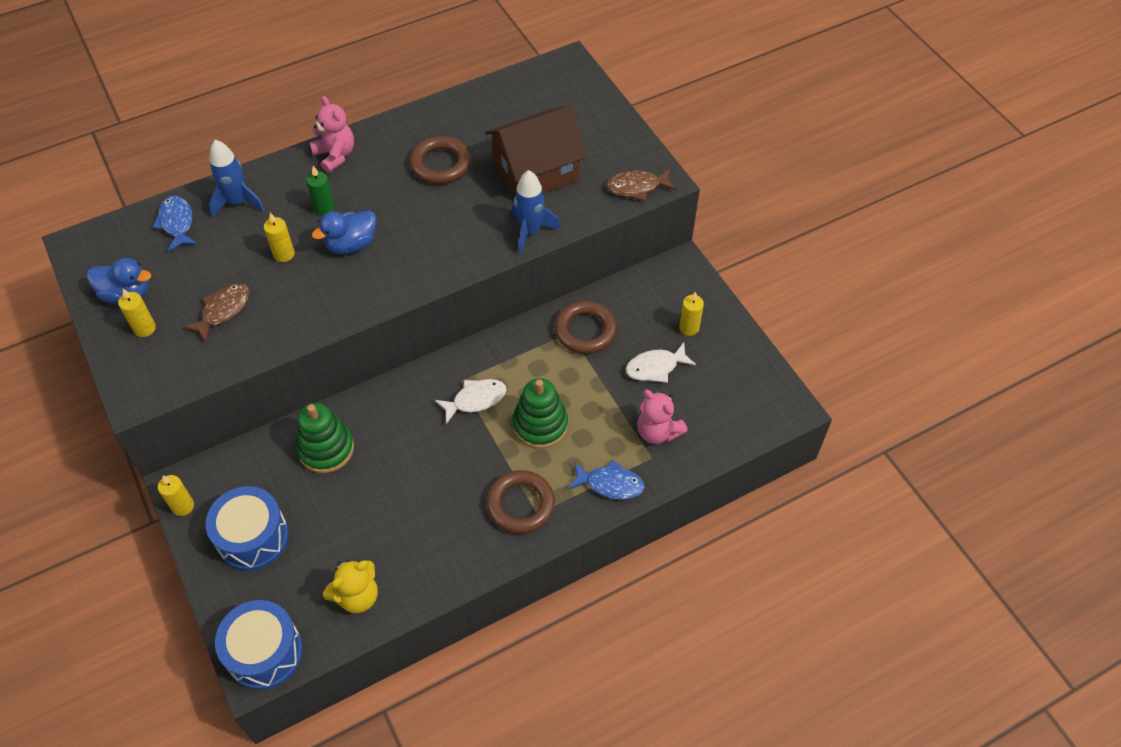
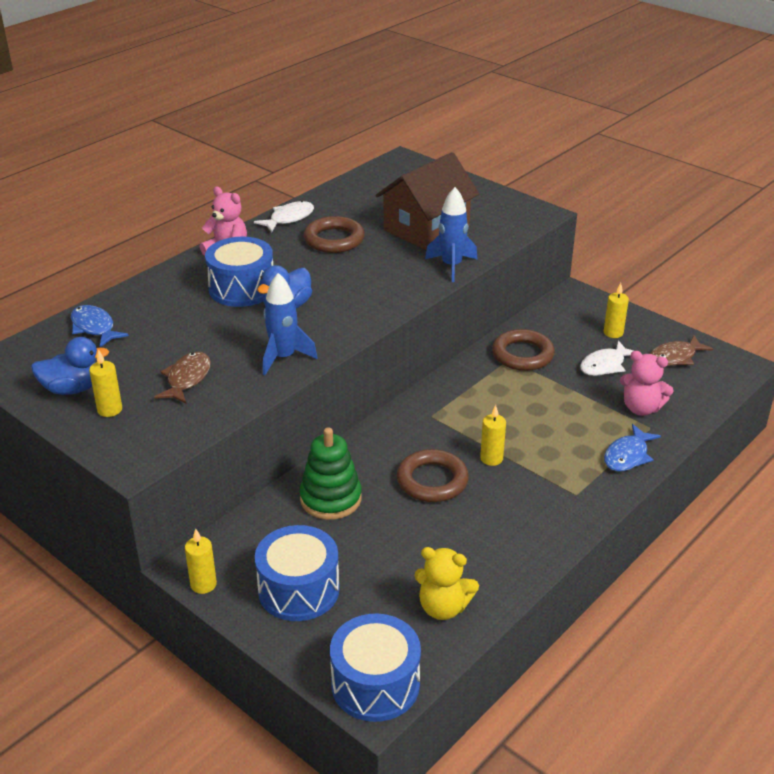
camera: 20 degrees left, 20 degrees down
blue rocket [209,140,265,218] -> blue rocket moved to [263,273,318,375]
yellow candle [264,212,295,262] -> yellow candle moved to [480,405,506,466]
green candle [306,166,335,216] -> blue drum [205,237,273,307]
yellow teddy bear [323,560,378,613] -> yellow teddy bear turned 75 degrees clockwise [414,547,479,620]
white fish [435,379,507,424] -> white fish moved to [254,201,314,232]
brown ring [486,470,555,534] -> brown ring moved to [397,449,469,502]
green stacking toy [512,378,568,449] -> none
blue fish [568,460,645,500] -> blue fish turned 135 degrees clockwise [604,424,661,471]
brown fish [607,168,677,201] -> brown fish moved to [650,336,713,366]

